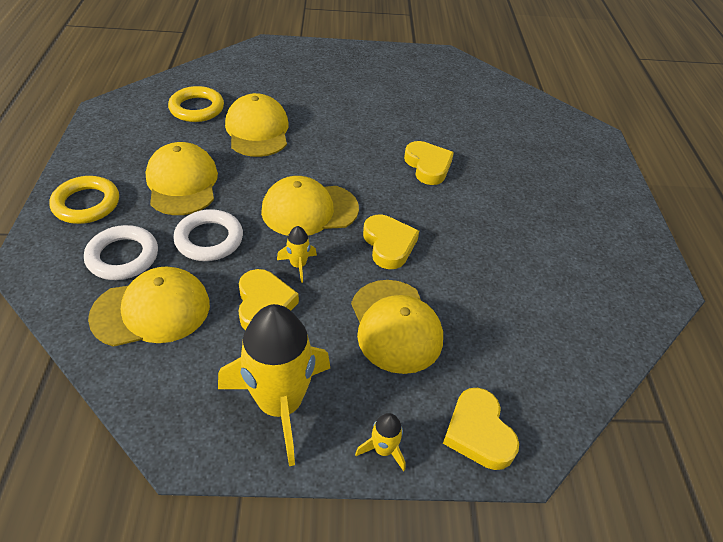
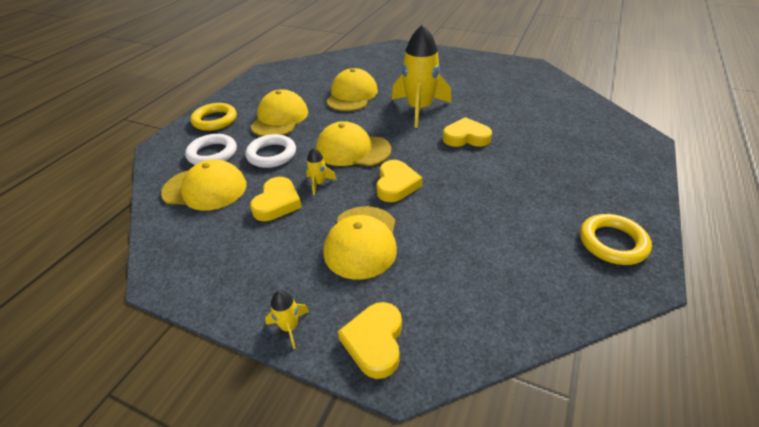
camera: 30 degrees right, 5 degrees down
yellow ring [168,86,224,122] -> yellow ring moved to [580,214,652,265]
yellow rocket [218,304,330,466] -> yellow rocket moved to [392,24,451,128]
yellow heart [404,141,454,185] -> yellow heart turned 90 degrees counterclockwise [443,117,492,147]

